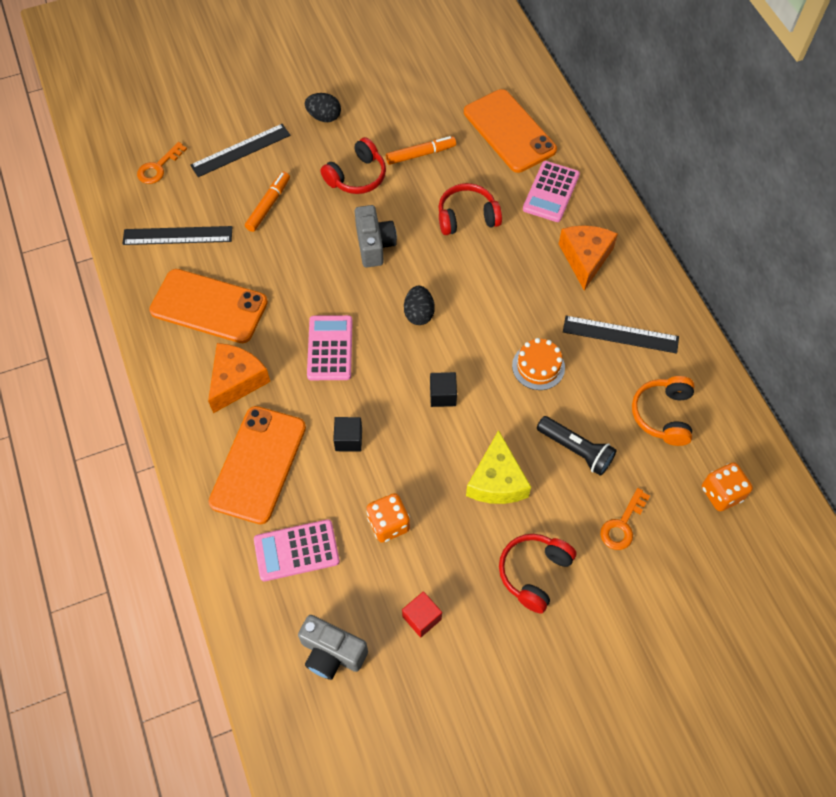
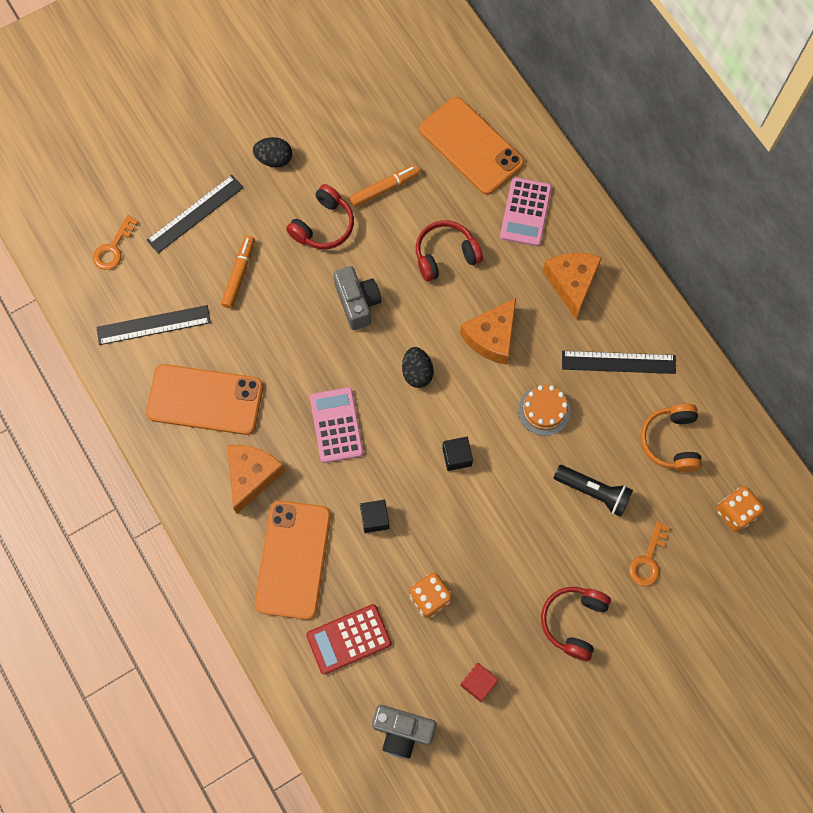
camera: 10 degrees left, 10 degrees up
pink calculator [254,519,340,581] -> red calculator [306,604,392,675]
yellow cheese [466,430,531,504] -> none
none -> orange cheese [460,298,516,365]

